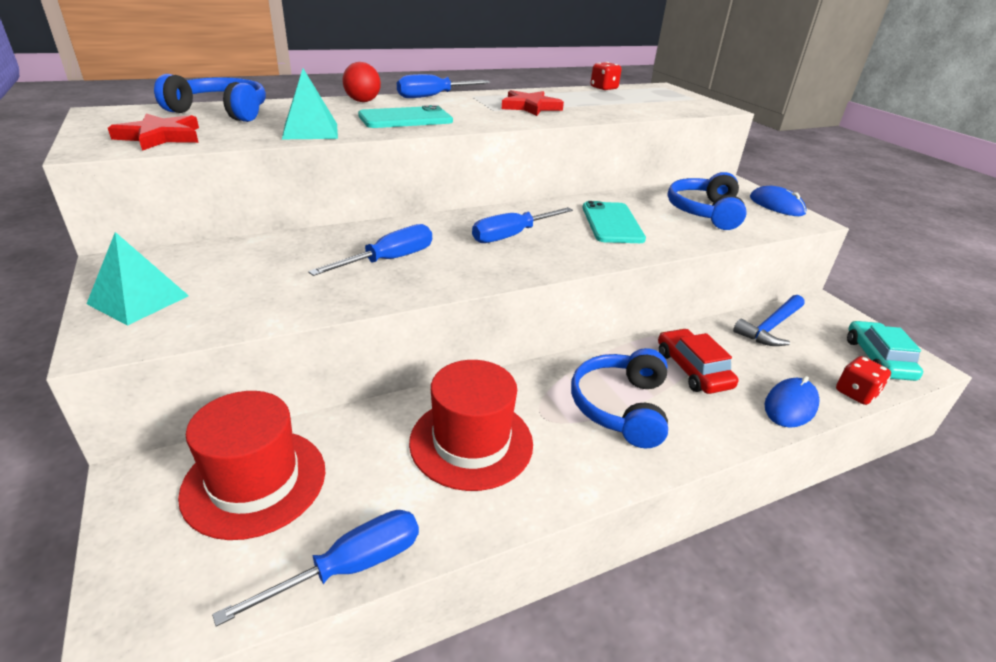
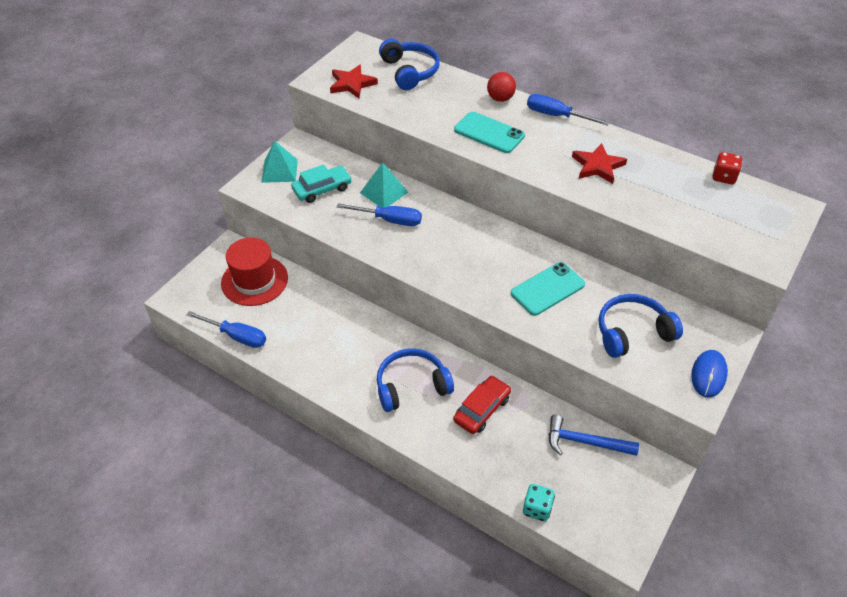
camera: 60 degrees right, 15 degrees up
turquoise pyramid [282,68,338,139] -> turquoise pyramid moved to [360,162,408,208]
red hat [409,360,533,491] -> none
blue screwdriver [472,207,573,243] -> none
blue mouse [765,376,820,428] -> none
red dice [836,356,891,405] -> turquoise dice [523,484,555,521]
turquoise car [847,321,923,381] -> turquoise car moved to [291,165,352,203]

